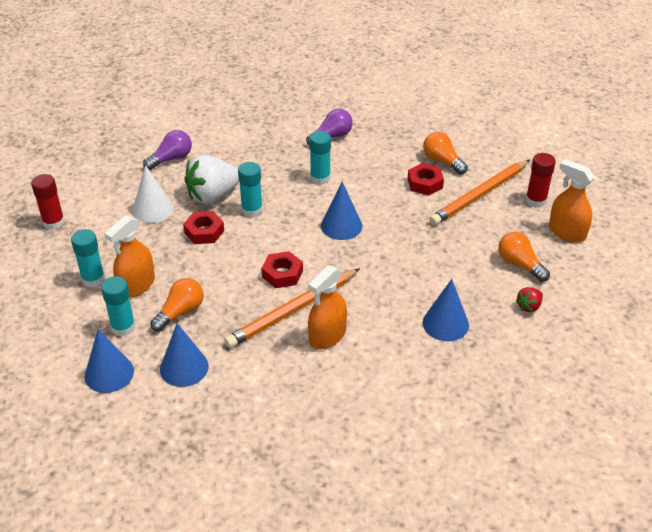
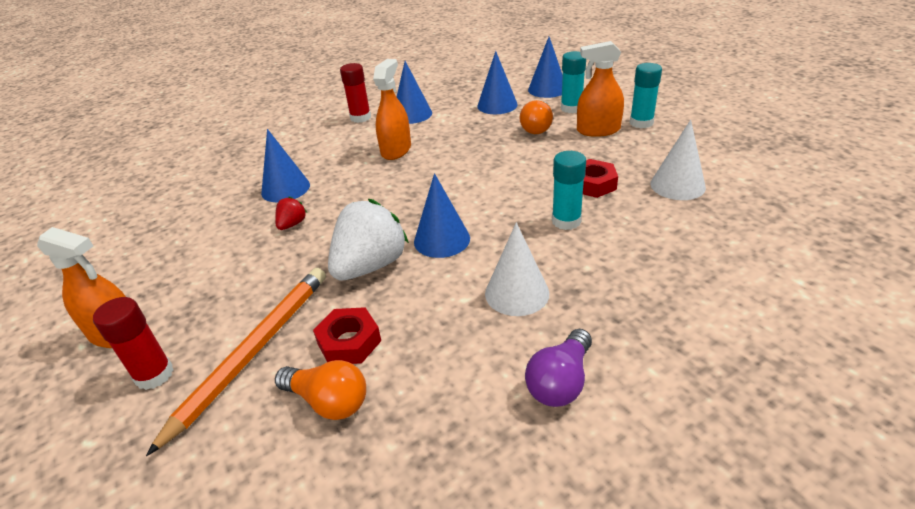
camera: 160 degrees right, 5 degrees down
red glue stick [31,174,65,230] -> red glue stick moved to [340,63,371,123]
orange spray bottle [104,215,155,298] -> orange spray bottle turned 105 degrees counterclockwise [577,41,624,137]
purple light bulb [143,130,192,170] -> none
white strawberry [184,154,239,204] -> white strawberry moved to [328,199,409,280]
orange pencil [224,268,360,348] -> none
red nut [262,251,303,288] -> none
turquoise glue stick [309,131,331,185] -> white cone [485,222,549,316]
orange light bulb [498,232,550,282] -> none
red strawberry [516,287,543,312] -> red strawberry moved to [275,197,307,230]
none -> blue cone [397,61,432,124]

